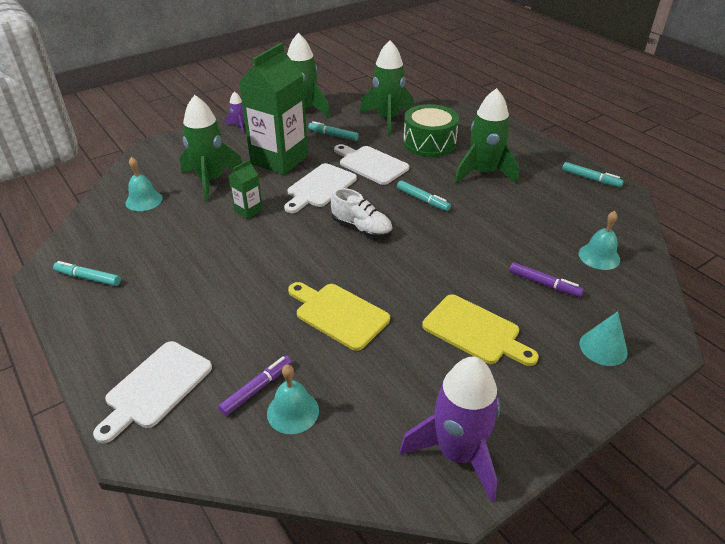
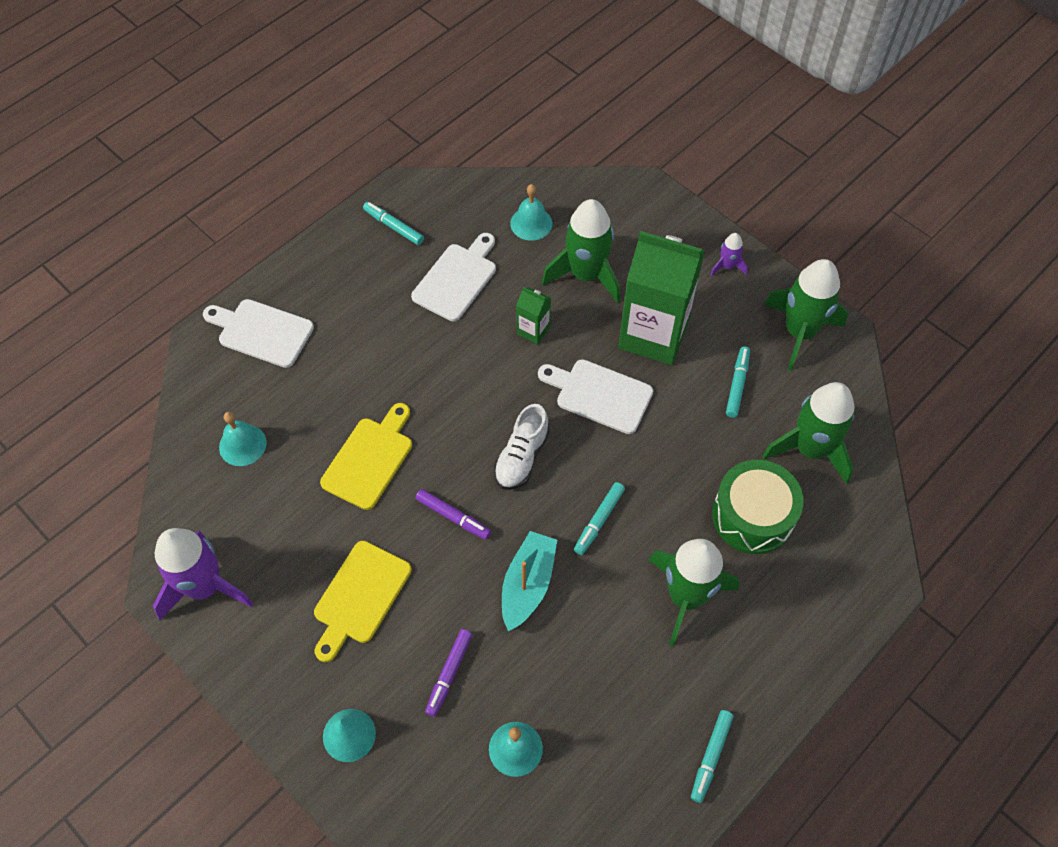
camera: 80 degrees right, 20 degrees up
turquoise marker [53,261,121,286] -> turquoise marker turned 60 degrees counterclockwise [363,202,424,245]
purple marker [218,355,292,416] -> purple marker moved to [416,489,491,540]
white cutting board [334,144,409,185] -> white cutting board moved to [411,233,496,321]
none -> turquoise boat [502,531,557,631]

